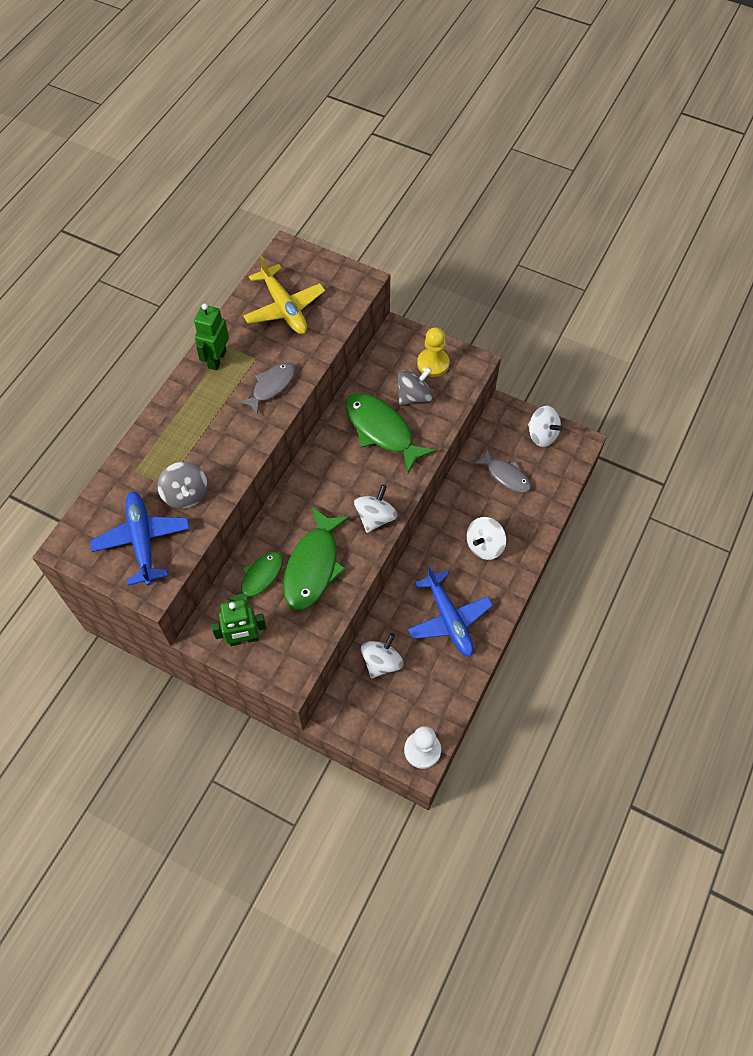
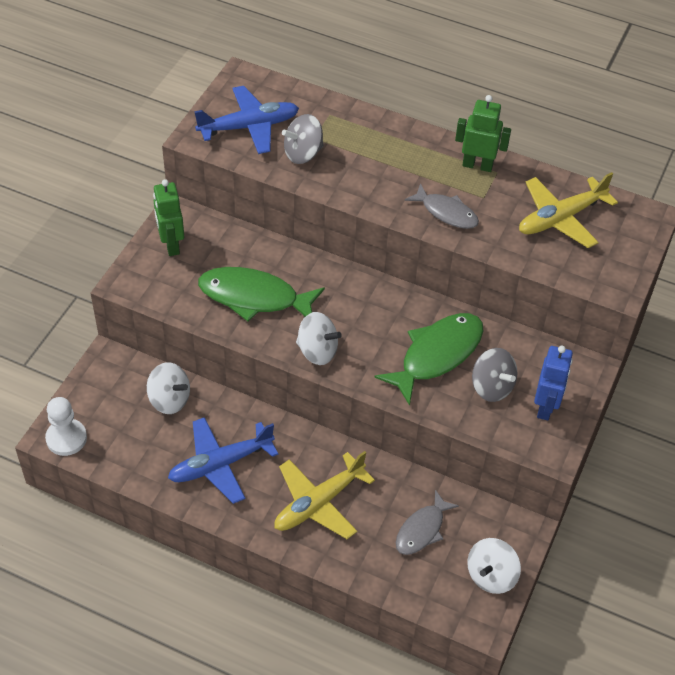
camera: 85 degrees right, 10 degrees down
green fish [227,552,283,604] -> none
yellow pawn [417,327,450,377] -> blue robot [534,346,573,421]
white spinning top [467,517,506,560] -> yellow plane [274,451,375,539]

